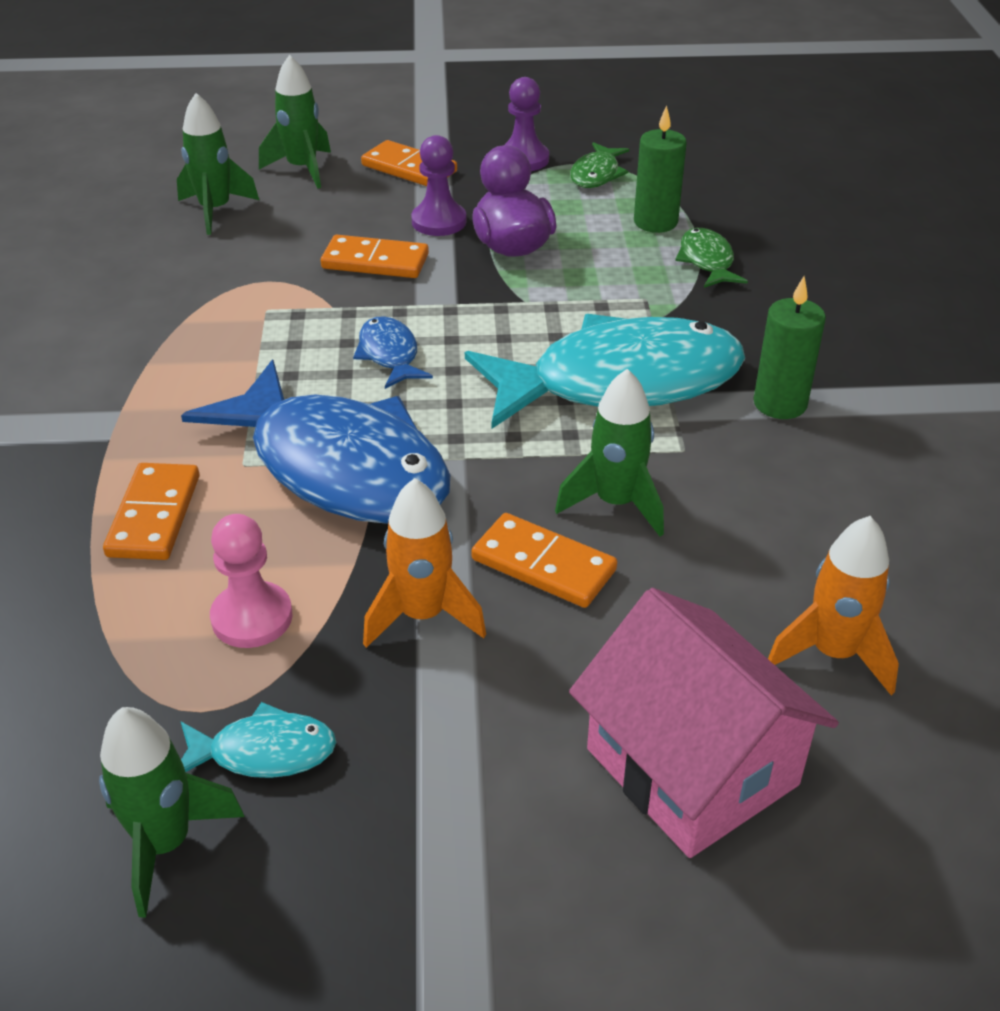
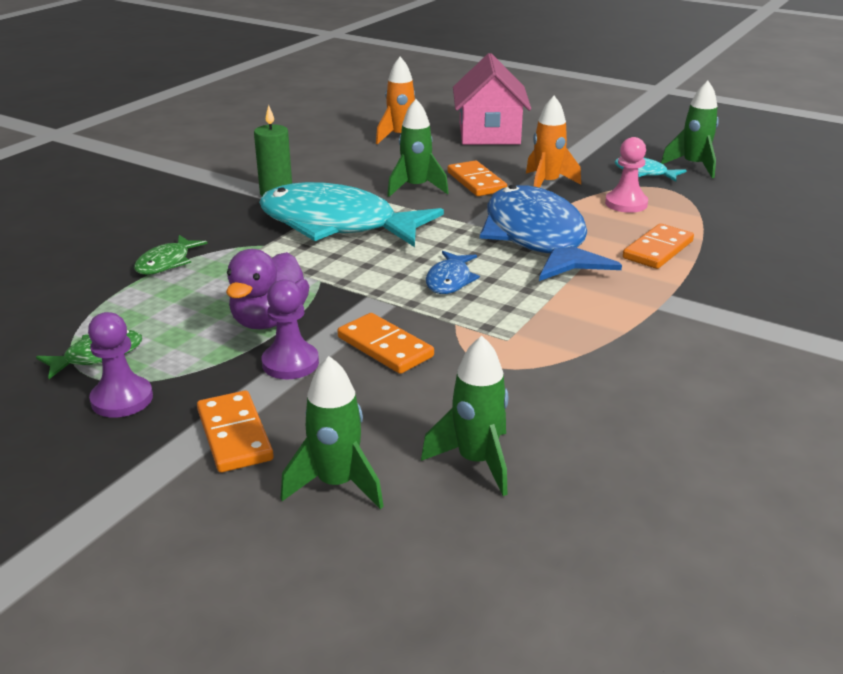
camera: 145 degrees left, 10 degrees down
green candle [634,105,687,233] -> none

